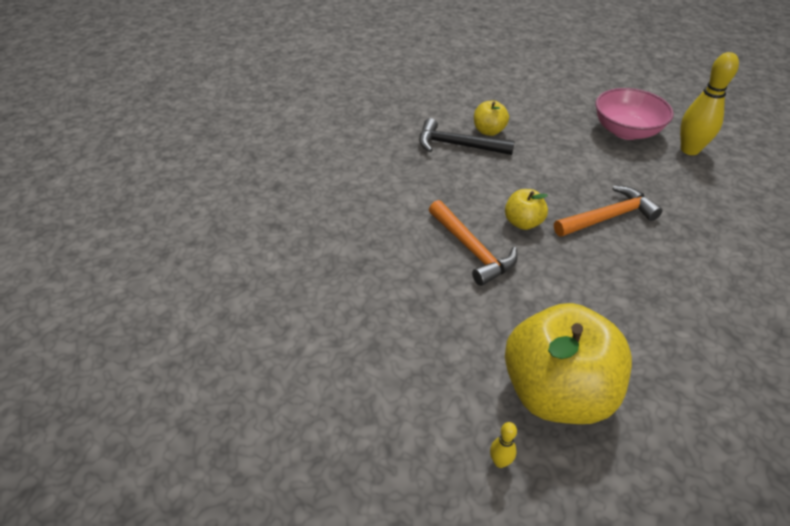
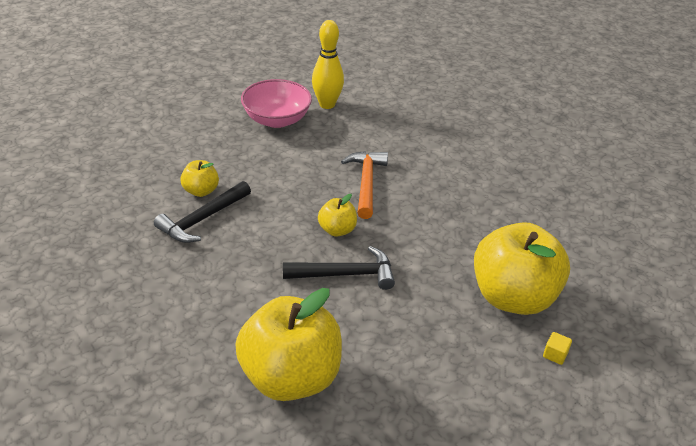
camera: 65 degrees left, 5 degrees down
orange hammer [429,200,518,286] -> black hammer [283,246,395,290]
yellow bowling pin [490,422,517,468] -> yellow cube [543,332,572,365]
none -> yellow apple [236,288,342,401]

